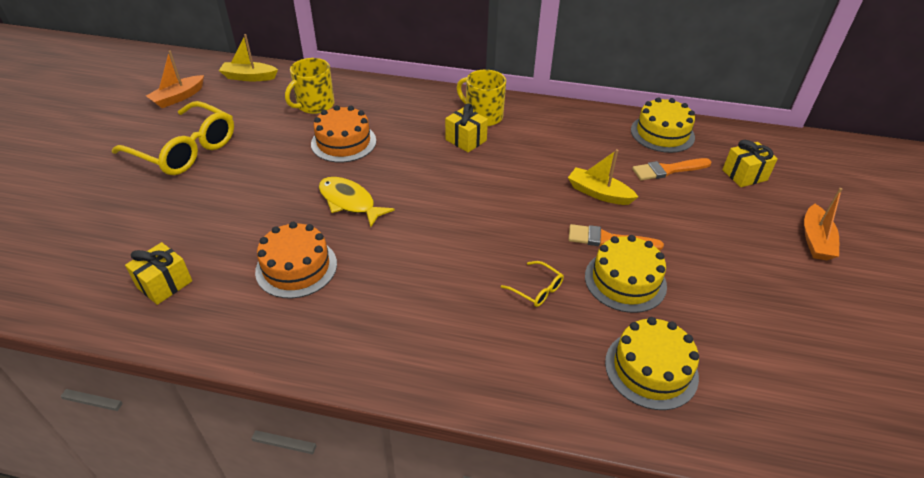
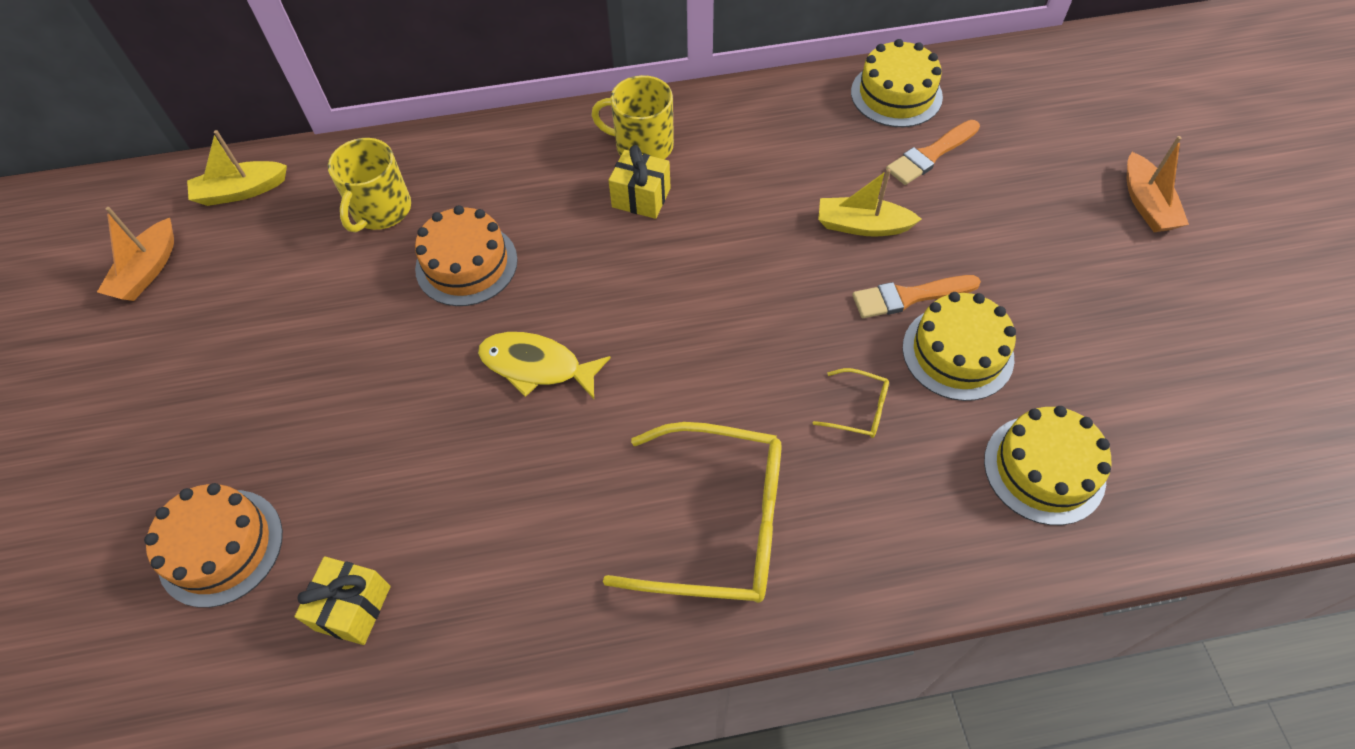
camera: 20 degrees left, 15 degrees up
yellow glasses [112,101,234,175] -> yellow glasses moved to [603,422,782,603]
orange cake [255,222,337,298] -> orange cake moved to [144,483,283,608]
yellow gift [722,140,778,187] -> none

